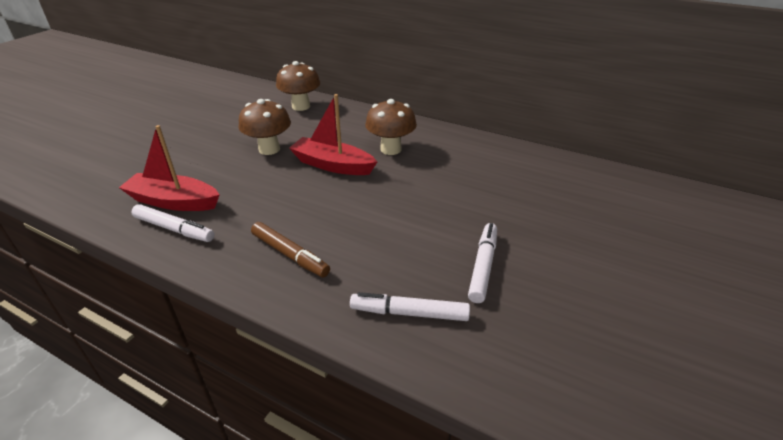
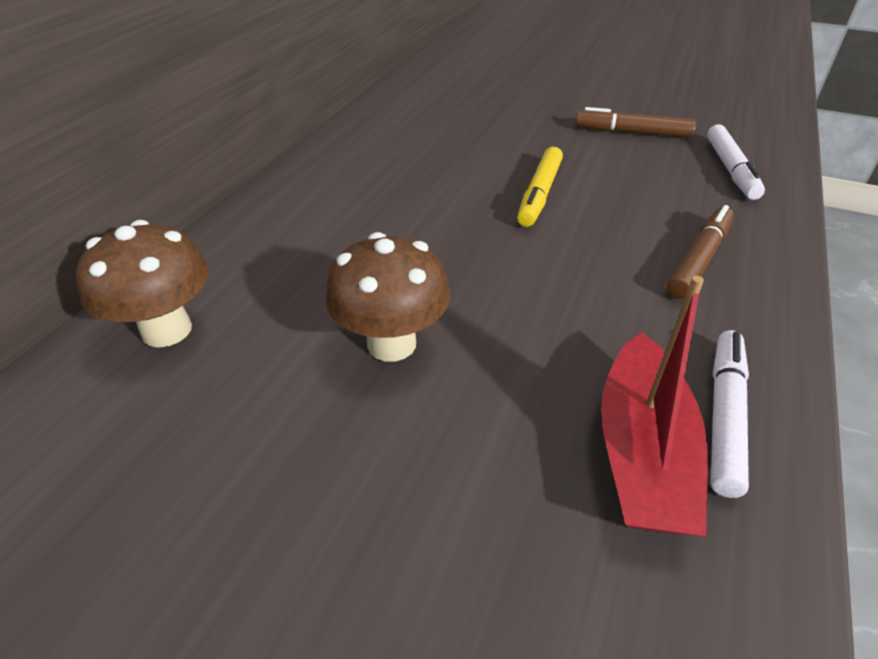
camera: 95 degrees left, 5 degrees up
red boat [289,94,377,175] -> none
brown mushroom [365,99,417,155] -> none
white marker [468,223,497,303] -> brown marker [575,107,696,137]
none -> yellow marker [517,147,563,227]

